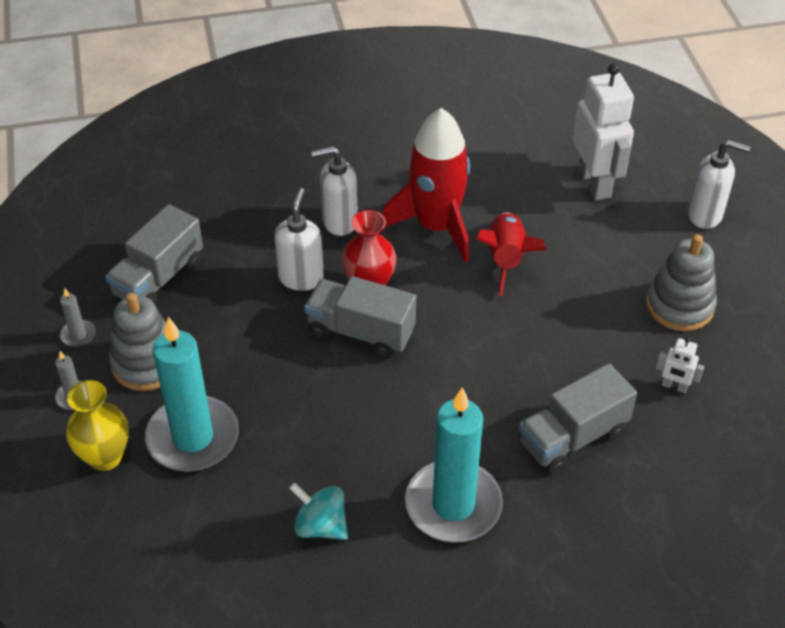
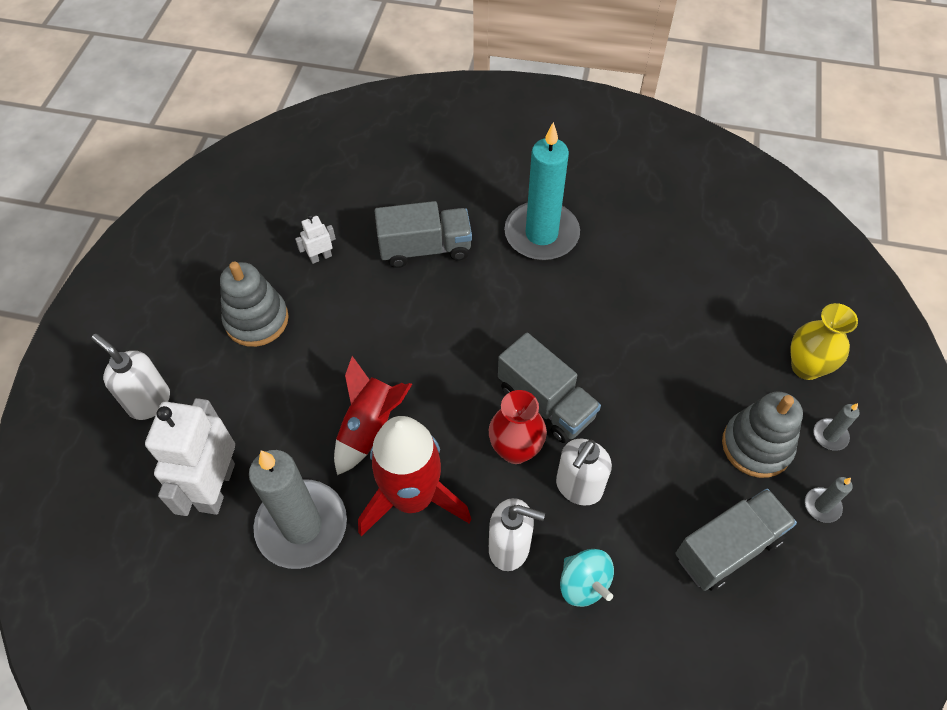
camera: 155 degrees left, 10 degrees up
turquoise candle [145,317,239,472] -> none
turquoise spinning top [289,483,348,540] -> turquoise spinning top moved to [560,549,614,607]
white robot [656,337,704,393] -> white robot turned 75 degrees counterclockwise [295,215,336,264]
none -> grey candle [249,450,347,569]

